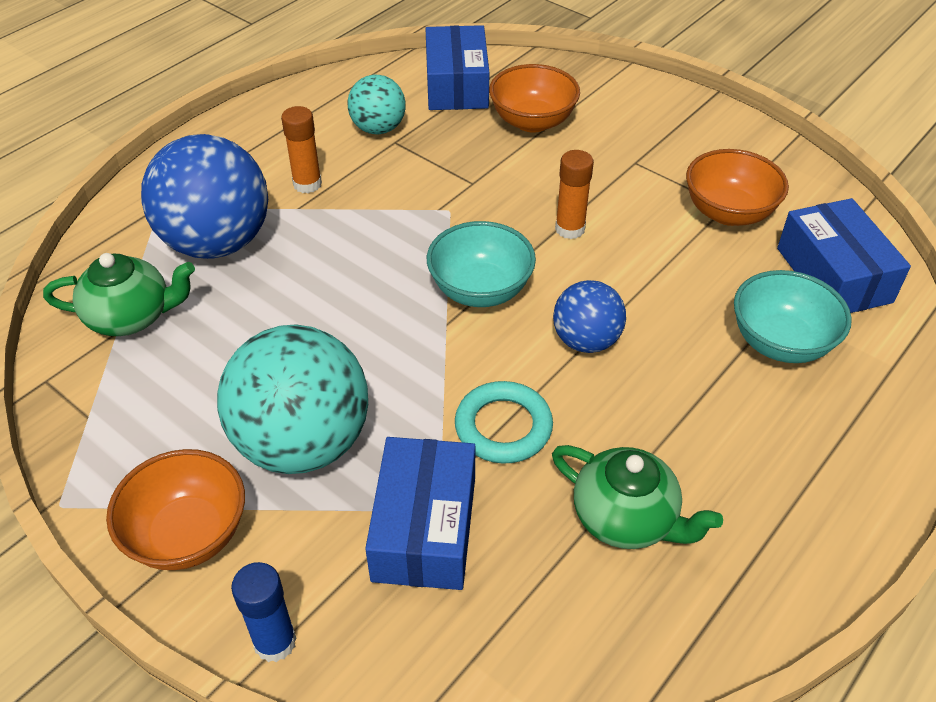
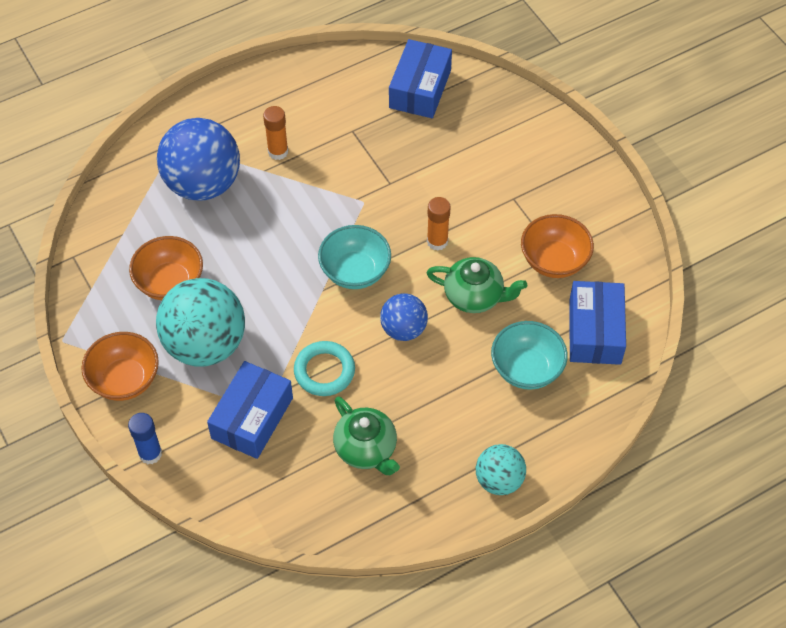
camera: 20 degrees right, 10 degrees up
green teapot [43,253,195,336] -> green teapot moved to [426,257,527,313]
turquoise ball [348,75,406,134] -> turquoise ball moved to [476,444,526,495]
orange bowl [489,64,580,133] -> orange bowl moved to [129,236,203,300]

